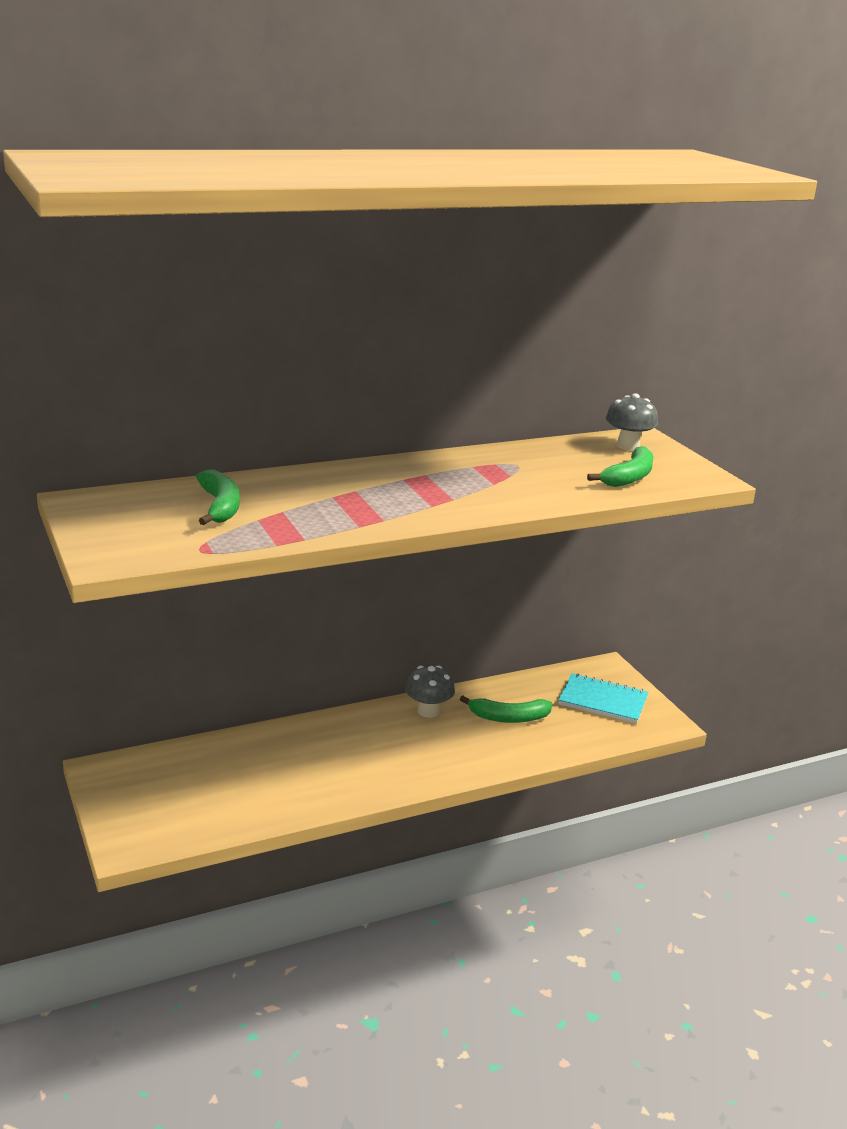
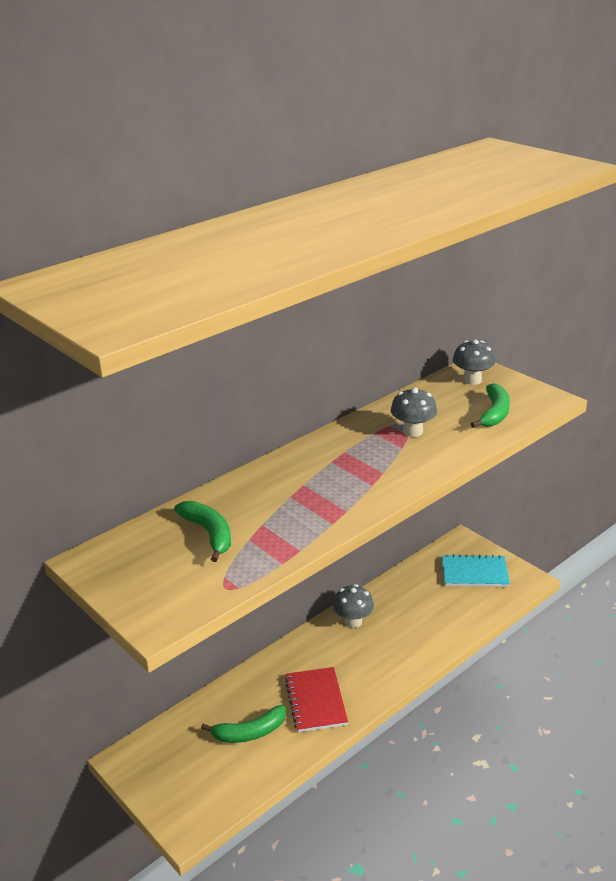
camera: 15 degrees left, 5 degrees up
green banana [460,695,552,723] -> green banana moved to [201,705,286,743]
none -> red notebook [285,667,348,732]
none -> grey mushroom [391,387,437,437]

